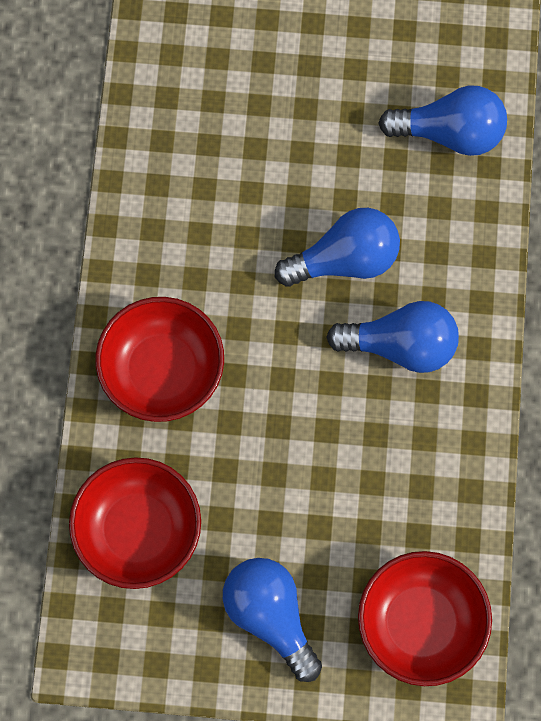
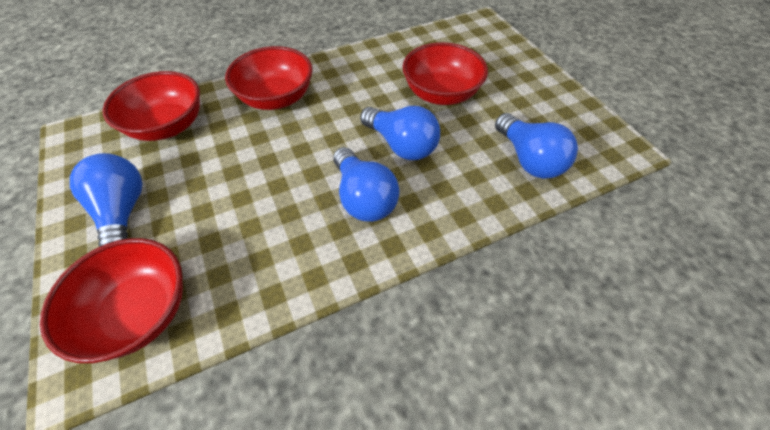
camera: 60 degrees right, 20 degrees down
blue light bulb [223,558,322,682] -> blue light bulb turned 45 degrees counterclockwise [70,153,143,247]
none -> red bowl [403,42,488,105]

